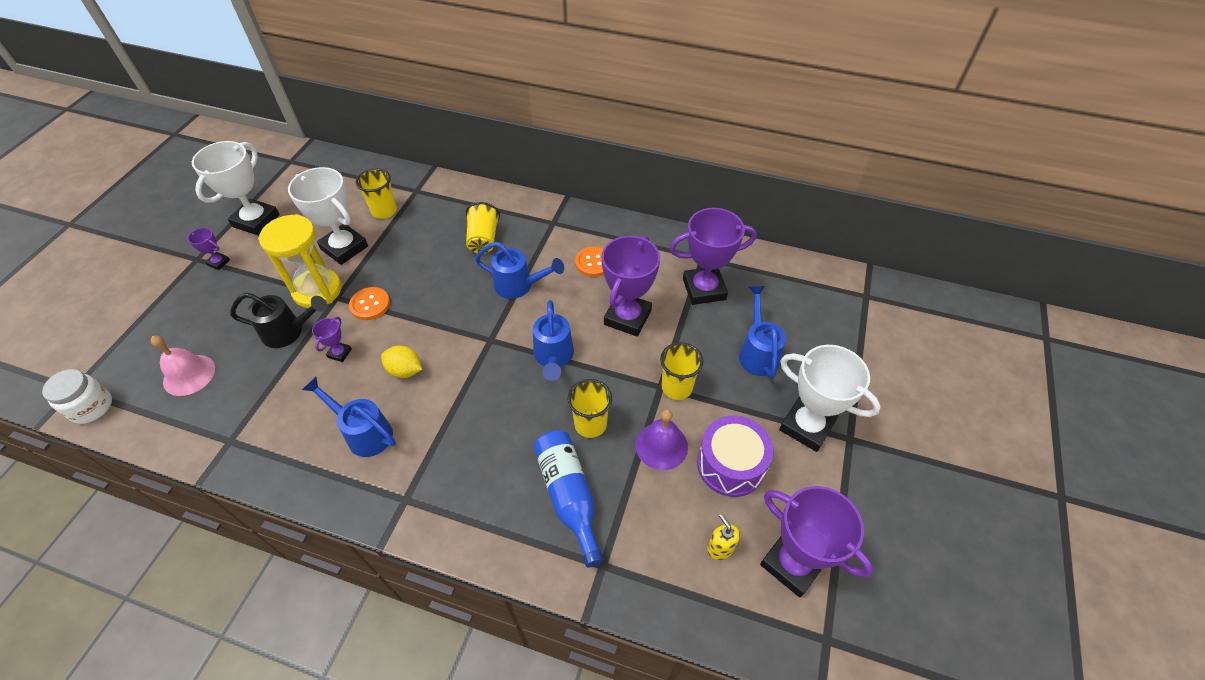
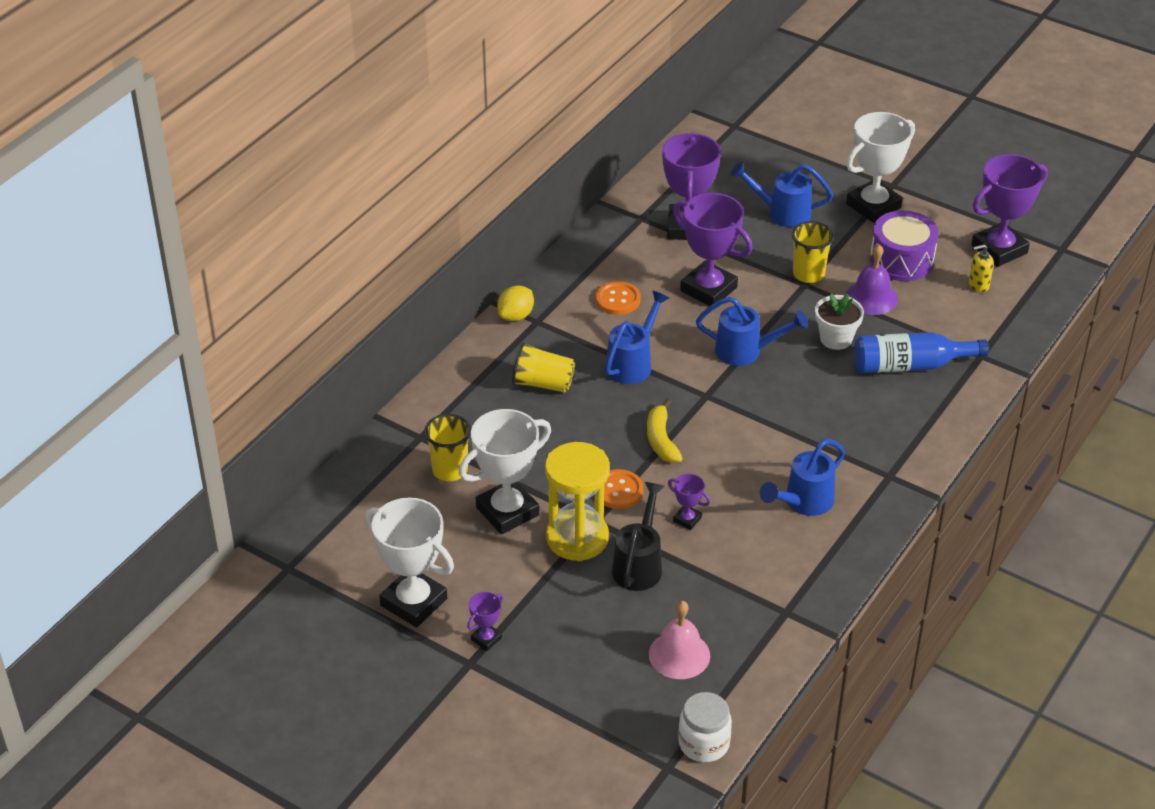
camera: 75 degrees left, 10 degrees down
yellow lemon [381,346,422,378] -> yellow lemon moved to [497,285,534,321]
yellow cup [568,379,612,438] -> white flower pot [815,294,864,350]
none -> yellow banana [647,400,683,463]

